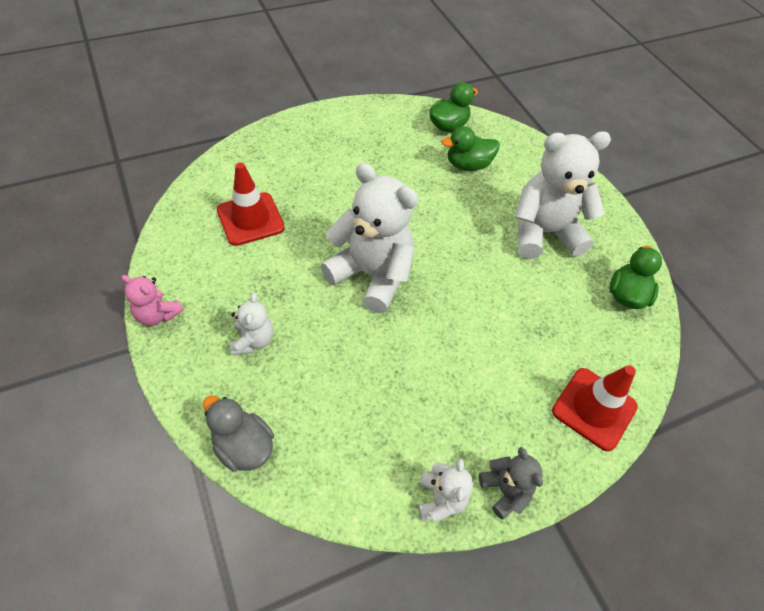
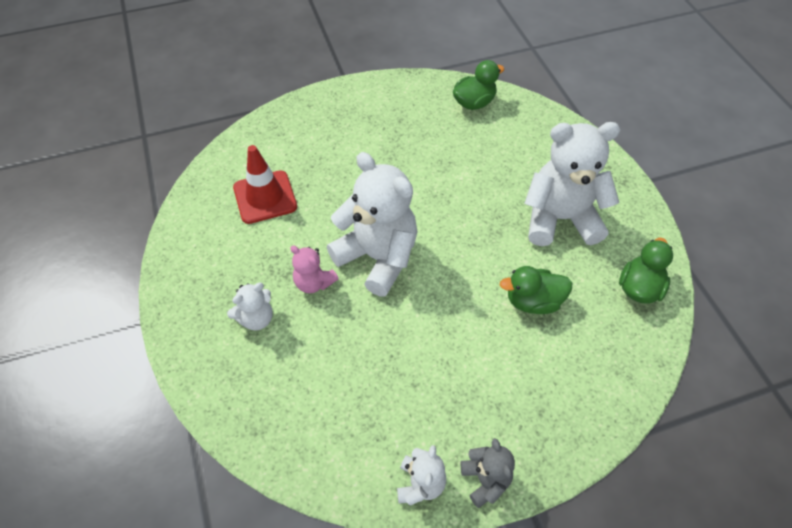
camera: 10 degrees right, 0 degrees up
pink teddy bear [121,275,184,326] -> pink teddy bear moved to [290,246,339,293]
grey duck [203,396,274,472] -> none
white teddy bear [230,293,273,355] -> white teddy bear turned 45 degrees clockwise [227,283,273,331]
green duck [441,126,499,171] -> green duck moved to [500,266,572,314]
red traffic cone [552,365,638,451] -> none

